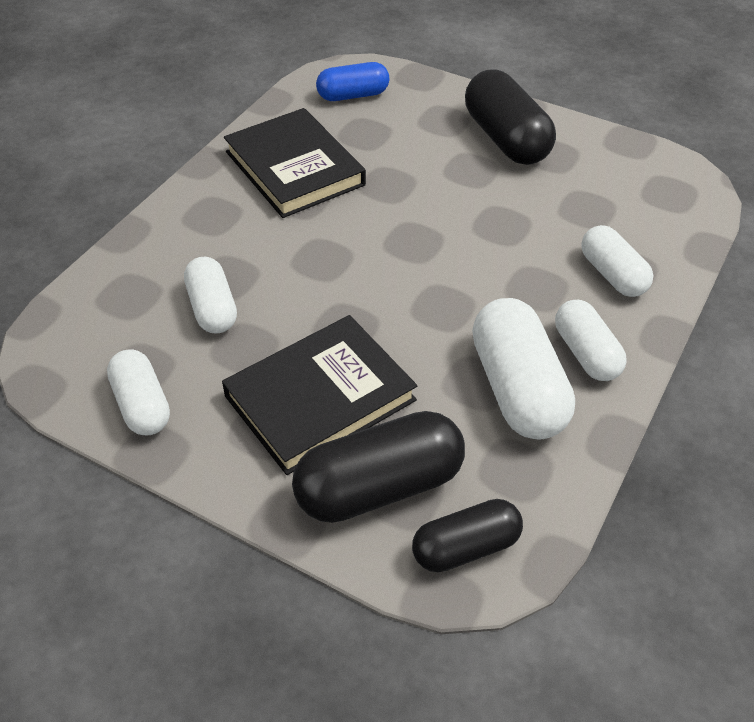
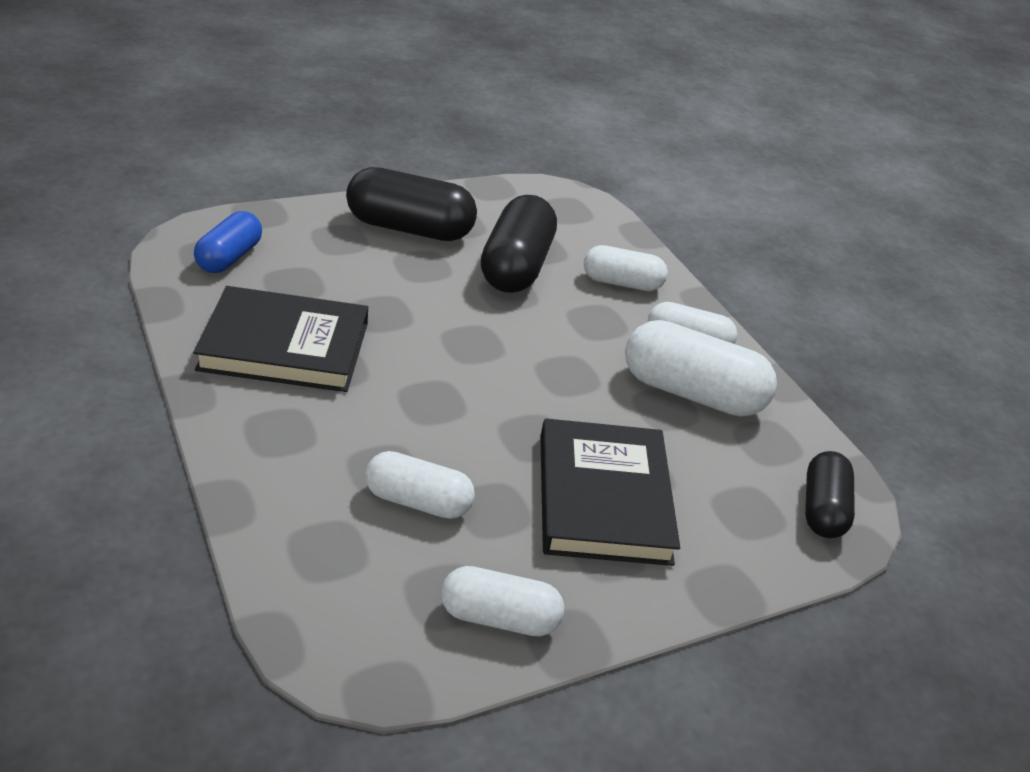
camera: 60 degrees left, 10 degrees down
black capsule [292,411,465,523] -> black capsule moved to [481,195,557,293]

